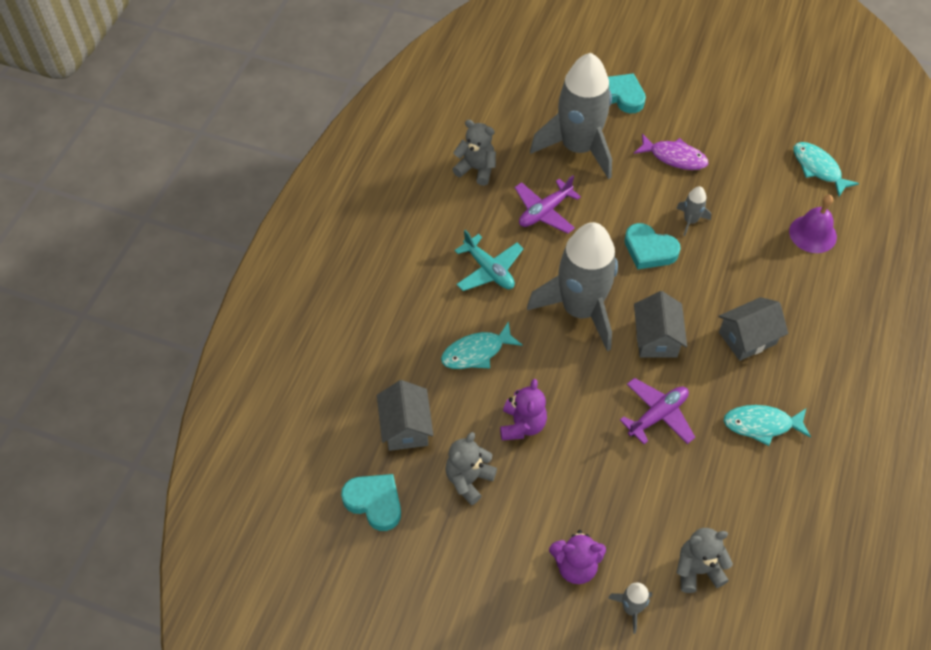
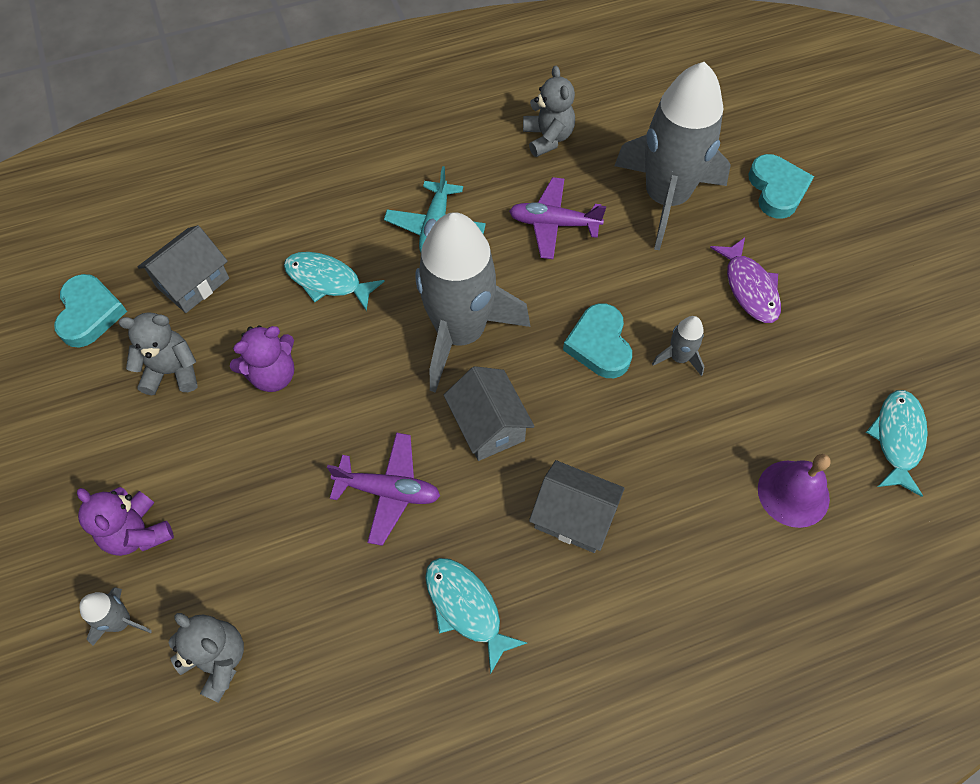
camera: 50 degrees right, 5 degrees up
grey house [634,291,687,358] -> grey house turned 75 degrees counterclockwise [444,366,535,461]

